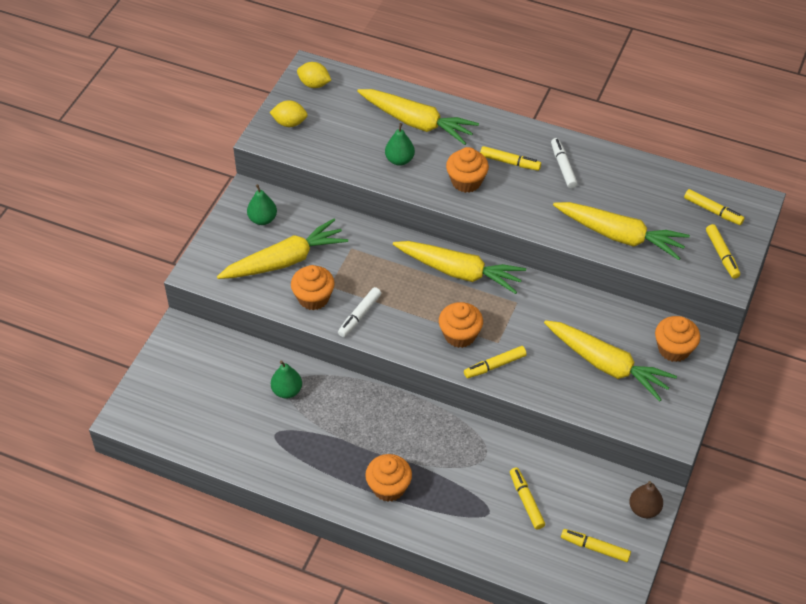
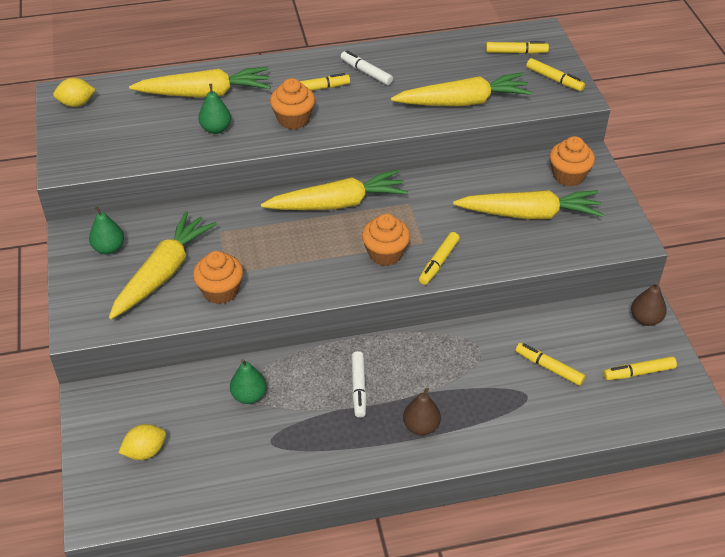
camera: 35 degrees left, 5 degrees down
yellow lemon [269,100,308,127] -> yellow lemon moved to [118,424,166,460]
white marker [338,287,381,337] -> white marker moved to [351,351,367,418]
orange cupcake [365,454,412,502] -> brown pear [403,388,441,435]

